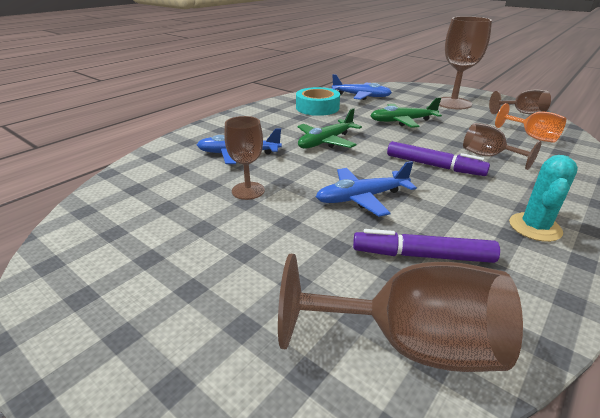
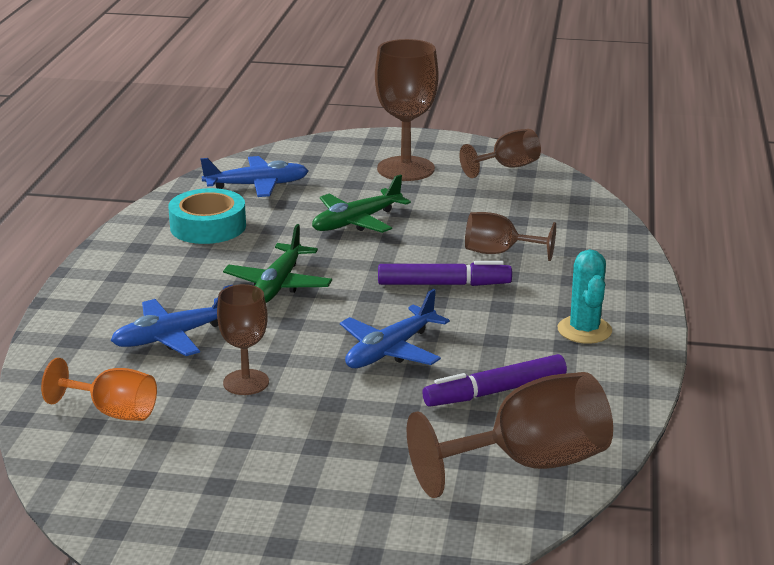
camera: 30 degrees left, 5 degrees down
orange goblet [495,103,566,143] -> orange goblet moved to [41,358,157,421]

